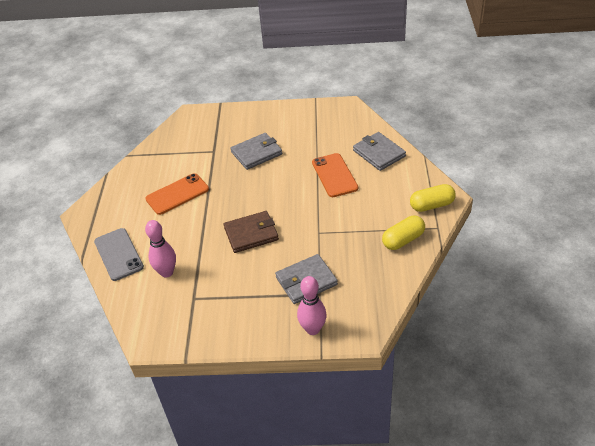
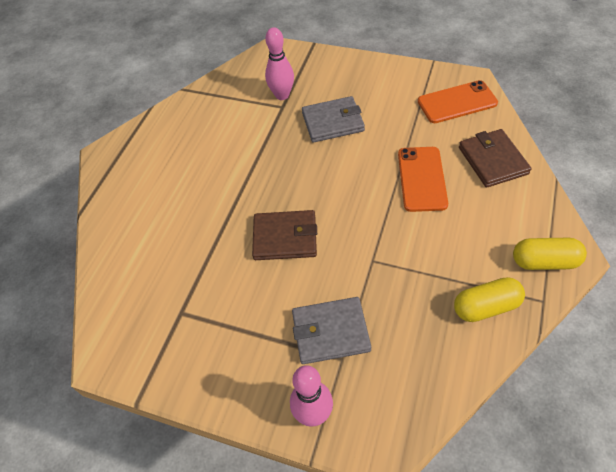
camera: 20 degrees right, 10 degrees up
grey phone [94,228,144,281] -> none
orange phone [145,173,209,215] -> orange phone moved to [418,80,498,123]
pink bowling pin [145,220,176,278] -> pink bowling pin moved to [265,27,294,100]
grey wallet [353,132,406,171] -> brown wallet [459,129,531,188]

